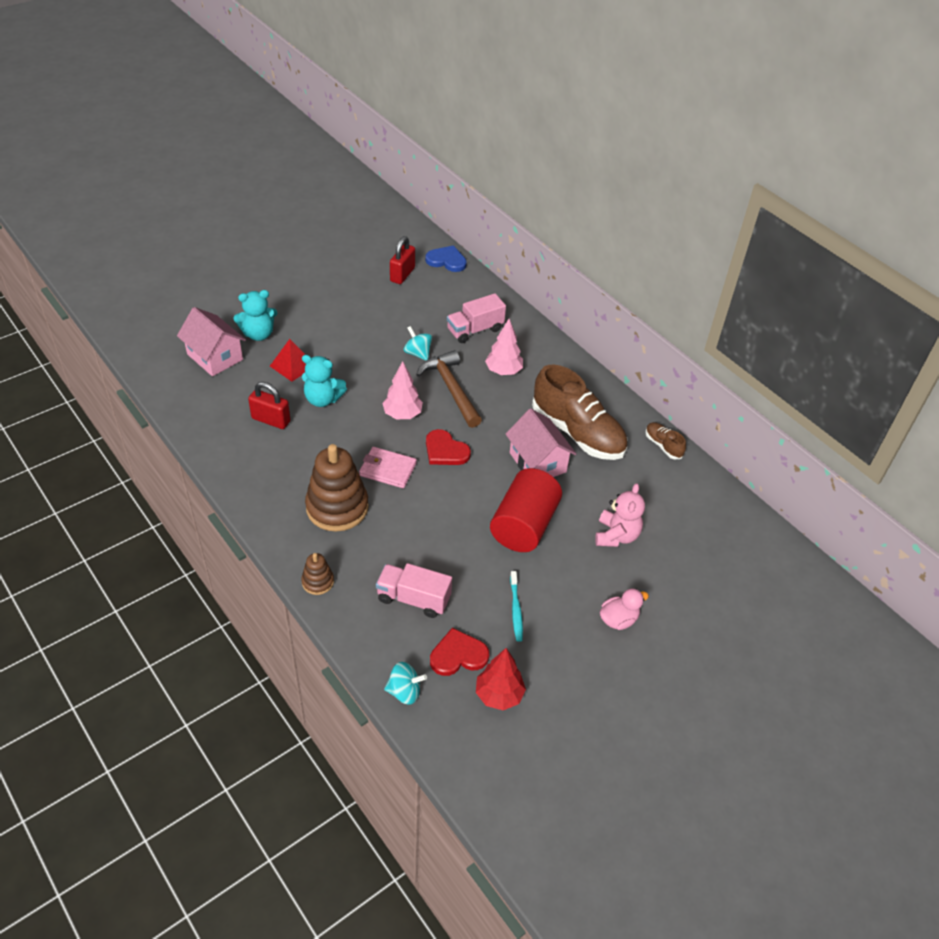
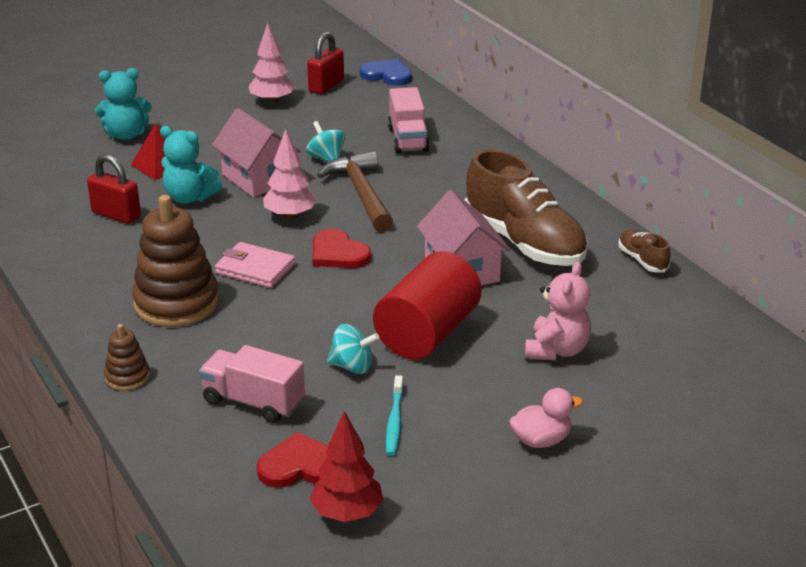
camera: 10 degrees right, 15 degrees down
pink house [177,307,246,376] -> pink house moved to [212,108,301,197]
turquoise spinning top [384,662,427,705] -> turquoise spinning top moved to [327,324,379,374]
pink truck [447,293,506,343] -> pink truck turned 75 degrees counterclockwise [388,87,430,154]
pink tree [485,319,523,375] -> pink tree moved to [249,23,295,104]

